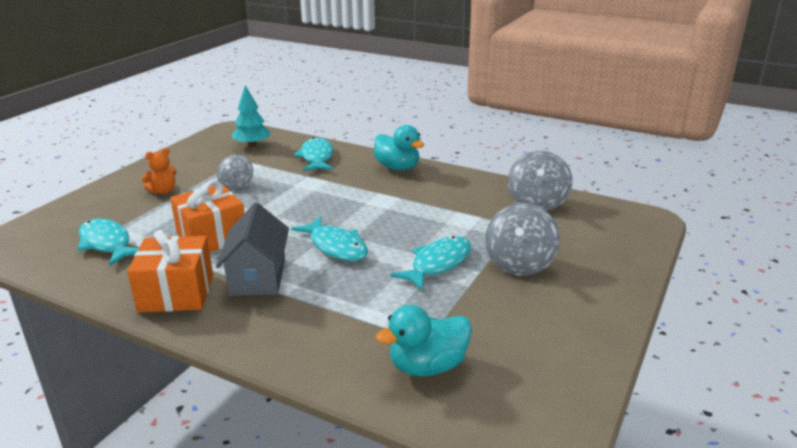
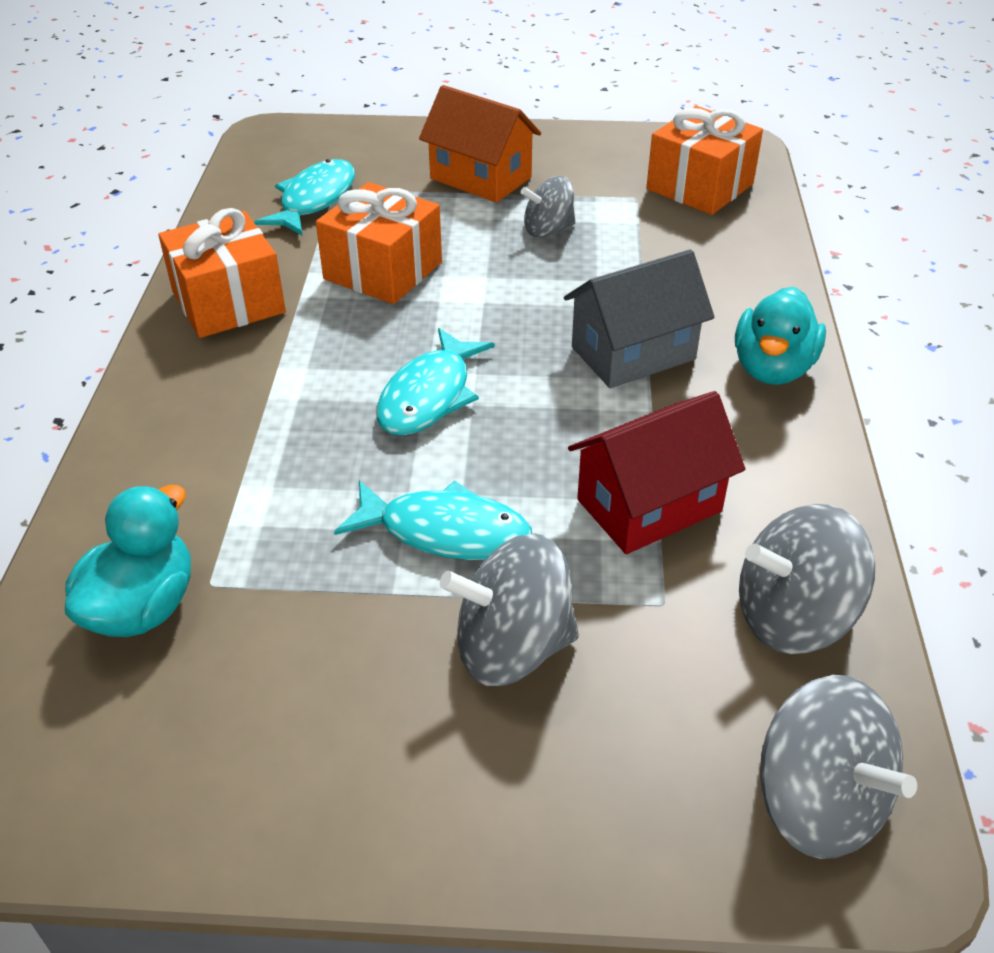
camera: 65 degrees right, 15 degrees up
orange teddy bear [142,148,177,194] -> orange house [419,85,541,203]
grey house [216,203,289,296] -> grey house moved to [564,249,715,388]
turquoise tree [231,85,270,147] -> orange gift [646,106,763,215]
turquoise fish [294,137,333,171] -> none
turquoise duck [376,305,472,376] -> turquoise duck turned 75 degrees clockwise [65,485,191,637]
none -> red house [568,391,745,554]
none -> grey spinning top [760,675,917,859]

